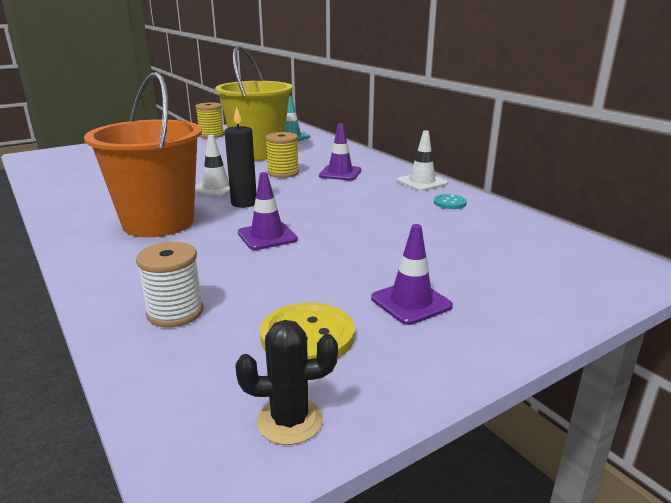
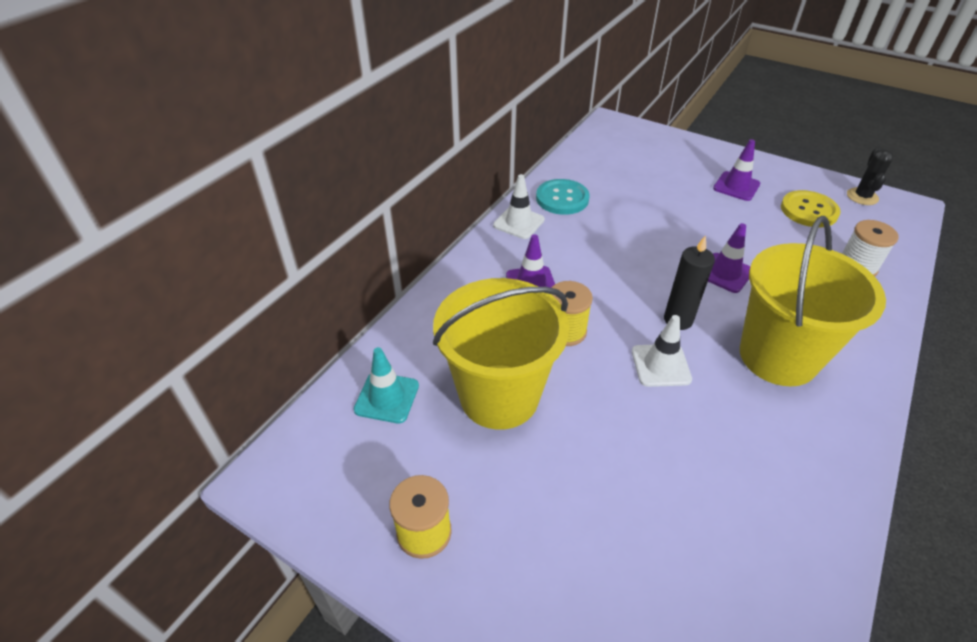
camera: 115 degrees left, 20 degrees up
orange bucket [84,72,202,237] -> yellow bucket [740,216,886,386]
black cactus [235,320,338,445] -> black cactus turned 45 degrees clockwise [847,147,894,205]
turquoise button [434,194,467,209] -> turquoise button [536,179,590,215], size x1.80

